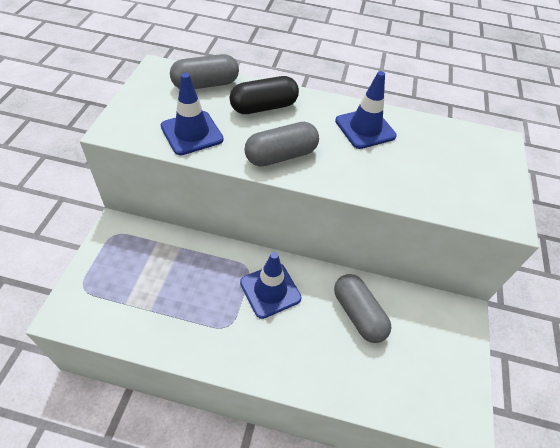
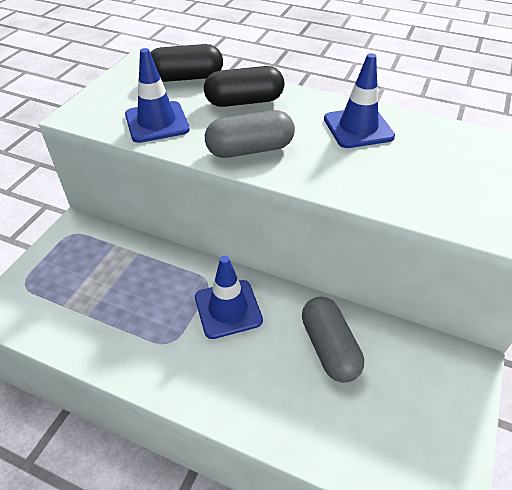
camera: 15 degrees right, 5 degrees down
grey capsule [170,54,239,89] -> black capsule [150,44,223,82]

